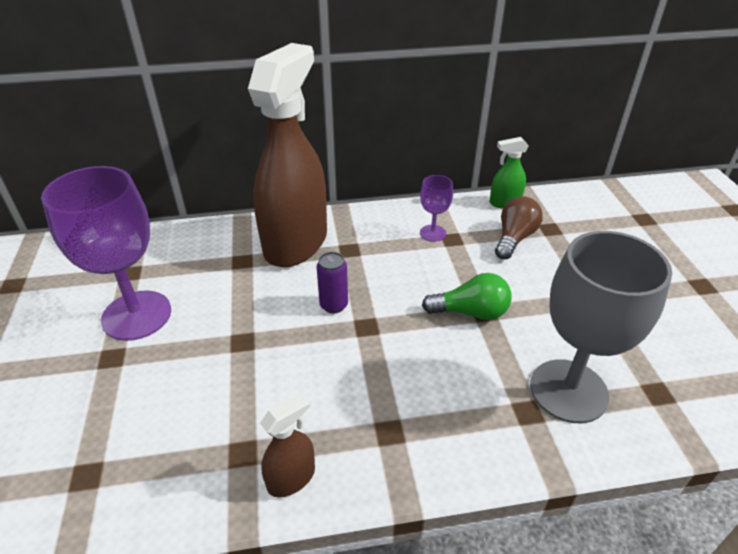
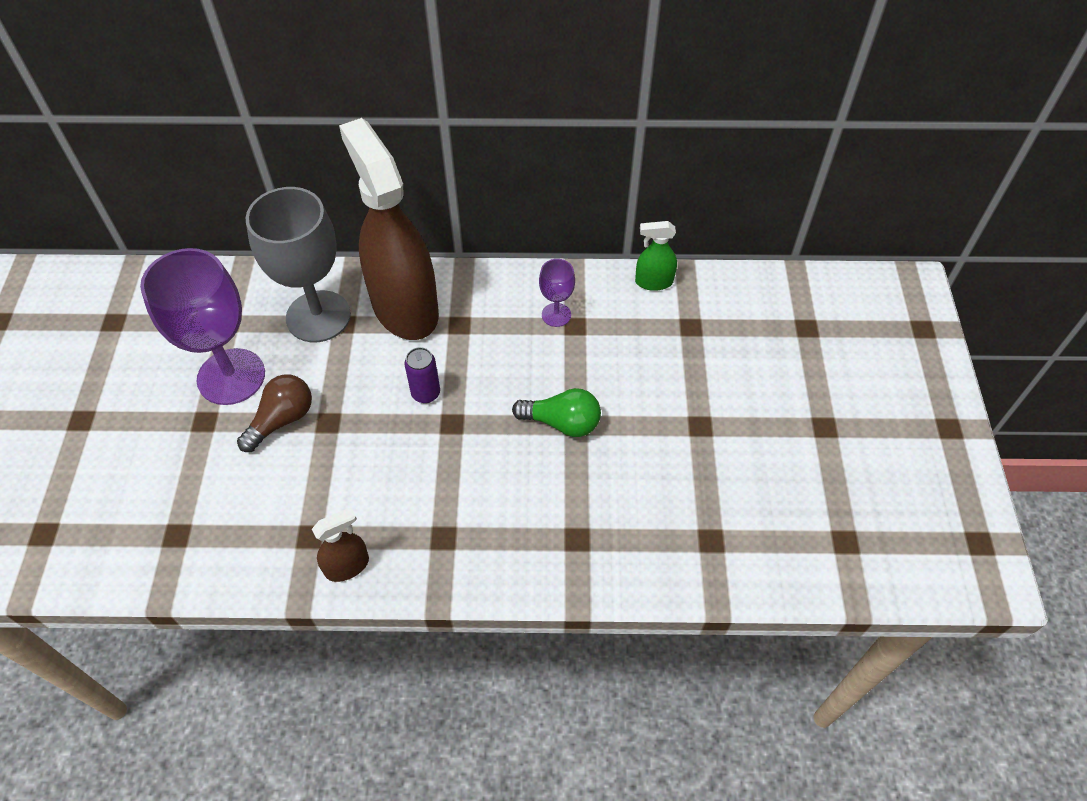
camera: 10 degrees right, 15 degrees up
brown spray bottle [248,43,327,267] -> brown spray bottle turned 60 degrees counterclockwise [339,118,439,340]
brown light bulb [495,196,543,259] -> brown light bulb moved to [237,374,312,452]
grey goblet [530,231,672,423] -> grey goblet moved to [246,187,351,342]

